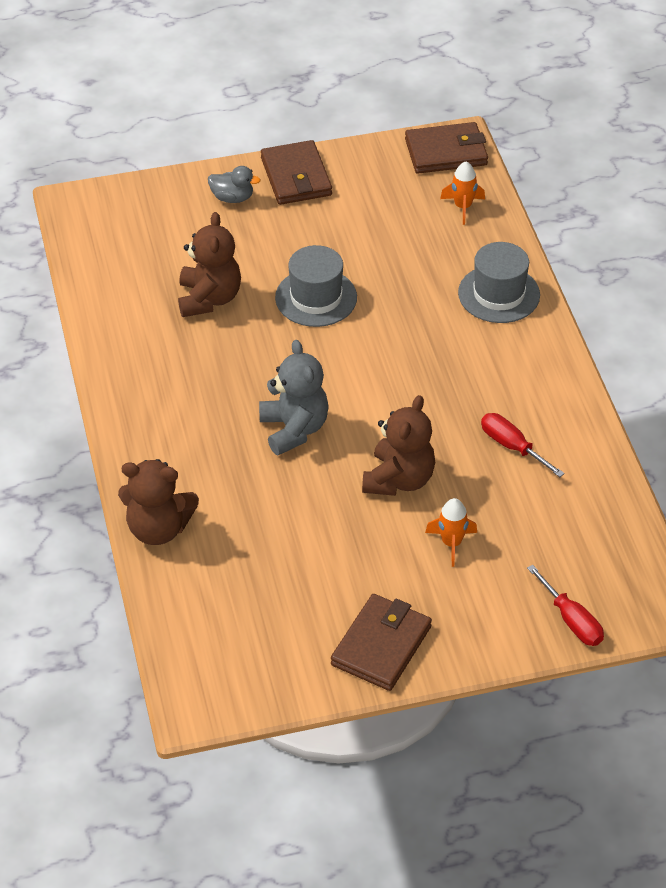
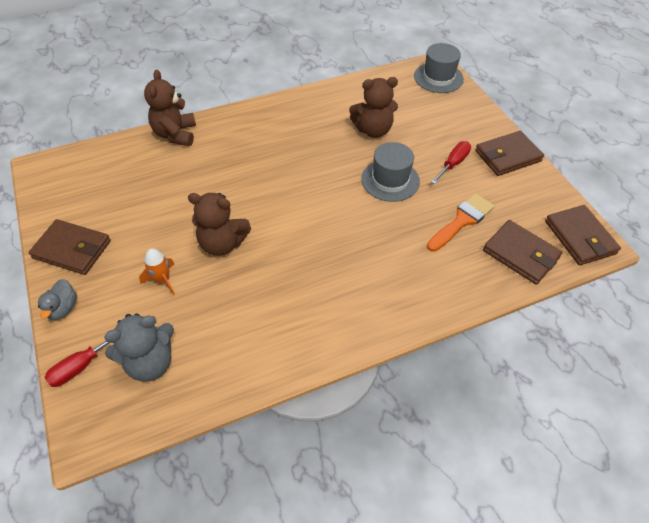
camera: 80 degrees right, 5 degrees up
grey duck [208,166,261,203] -> grey duck moved to [38,279,77,320]
grey teddy bear [259,340,329,455] -> grey teddy bear moved to [104,313,174,381]
orange rocket [440,162,485,225] -> brown wallet [483,220,562,285]
grey hat [458,242,540,323] -> grey hat moved to [414,43,464,93]
red screwdriver [481,413,565,477] -> red screwdriver moved to [431,141,471,184]
none -> orange brush [427,193,495,252]

